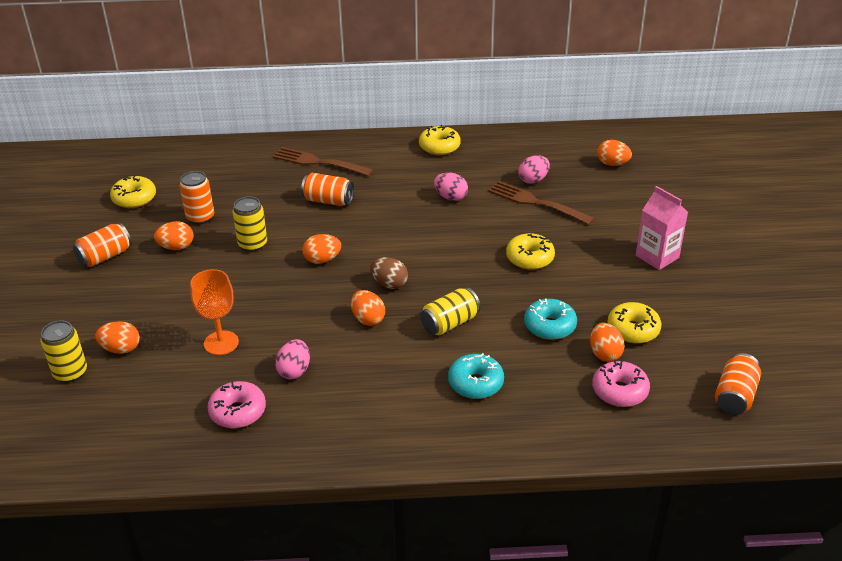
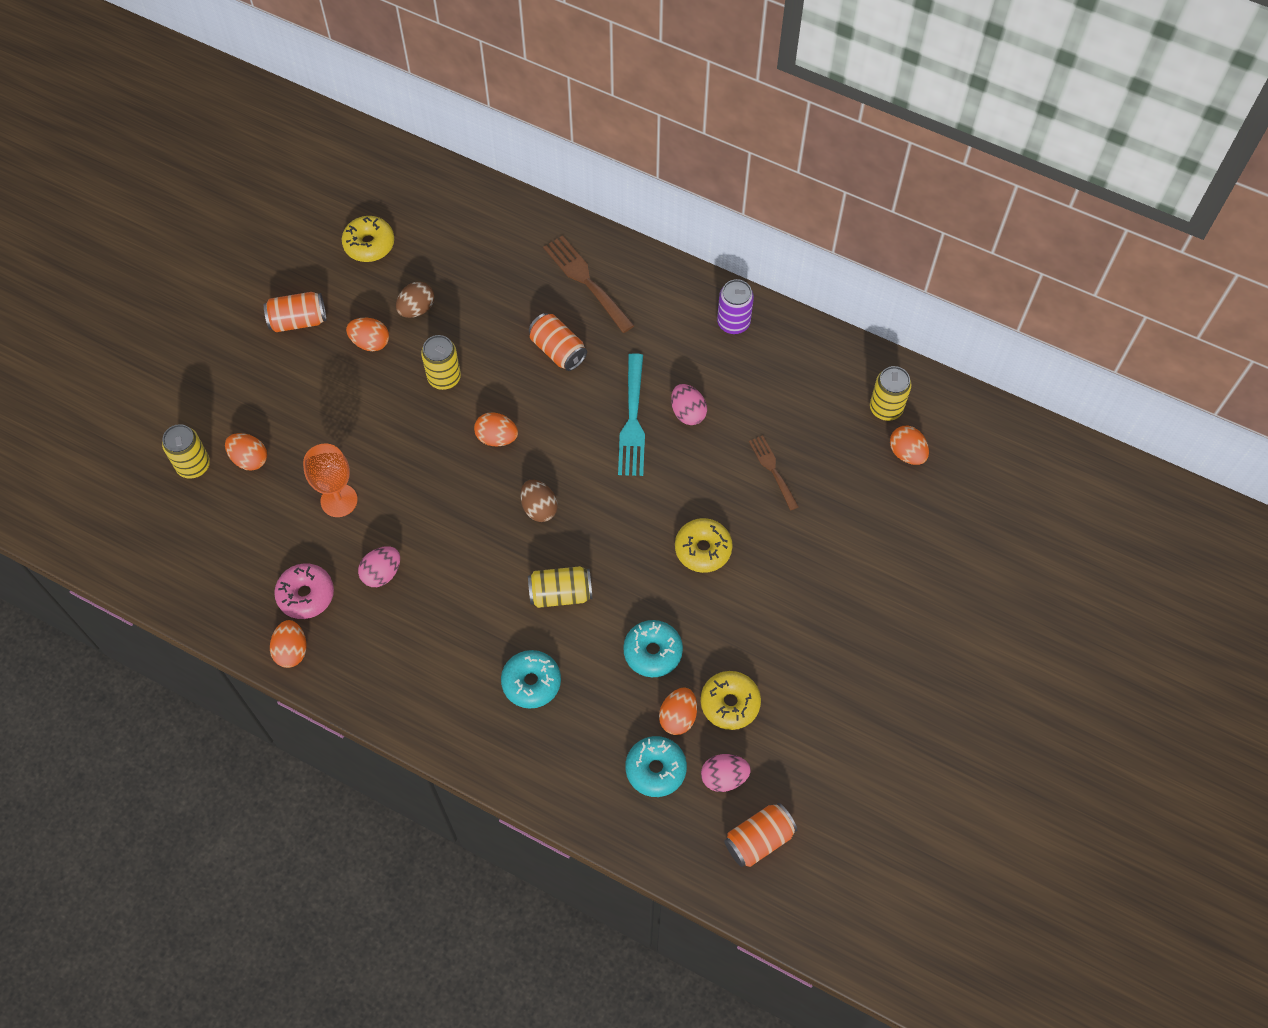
camera: 30 degrees right, 25 degrees up
orange can [179,171,214,224] -> brown egg [396,282,434,318]
orange egg [351,290,385,326] -> orange egg moved to [270,620,306,668]
yellow donut [419,125,461,155] -> purple can [717,279,754,334]
brown fork [488,181,594,225] -> brown fork [749,435,799,511], size x0.63
pink egg [518,155,550,184] -> pink egg moved to [701,754,751,792]
pink donut [592,360,650,407] -> turquoise donut [625,736,687,797]
pink carton [636,186,688,270] -> none
none -> turquoise fork [618,353,645,476]
none -> yellow can [870,366,912,421]

